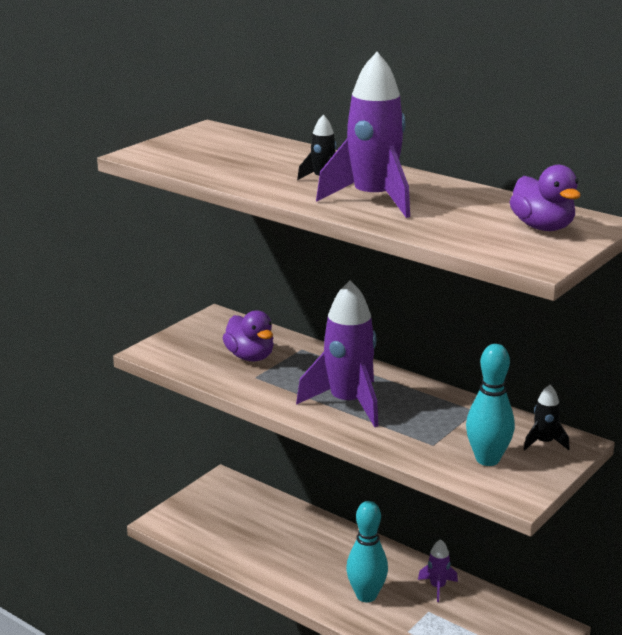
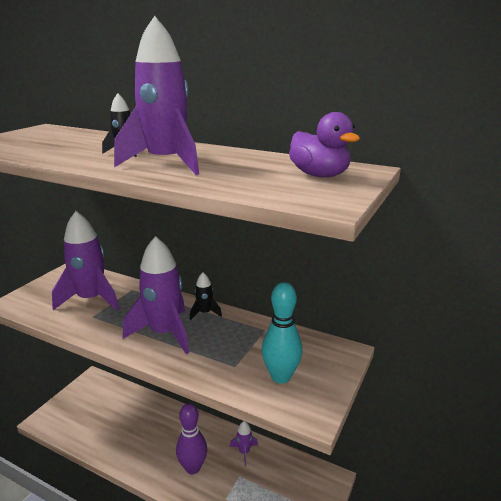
camera: 10 degrees left, 0 degrees up
purple duck [223,310,274,361] -> purple rocket [52,211,119,311]
turquoise bowling pin [346,501,388,602] -> purple bowling pin [176,403,207,475]
black rocket [523,385,569,450] -> black rocket moved to [190,273,222,320]

